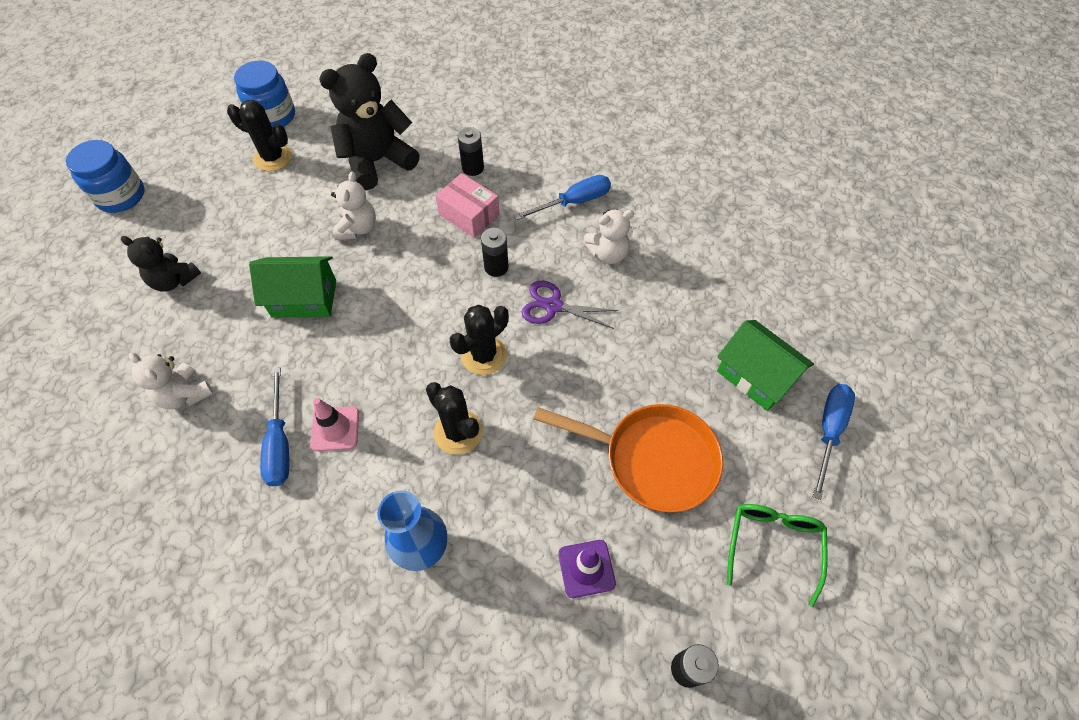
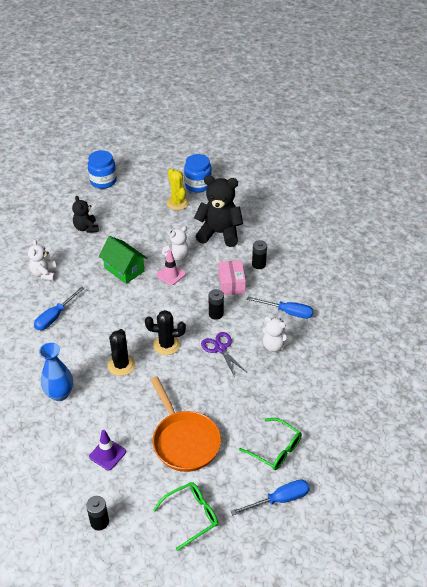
camera: 45 degrees right, 15 degrees down
black cactus [227,100,292,171] -> yellow cactus [167,168,189,210]
pink traffic cone [310,398,359,451] -> pink traffic cone moved to [156,250,186,286]
green house [717,320,814,411] -> green glasses [239,418,302,470]

